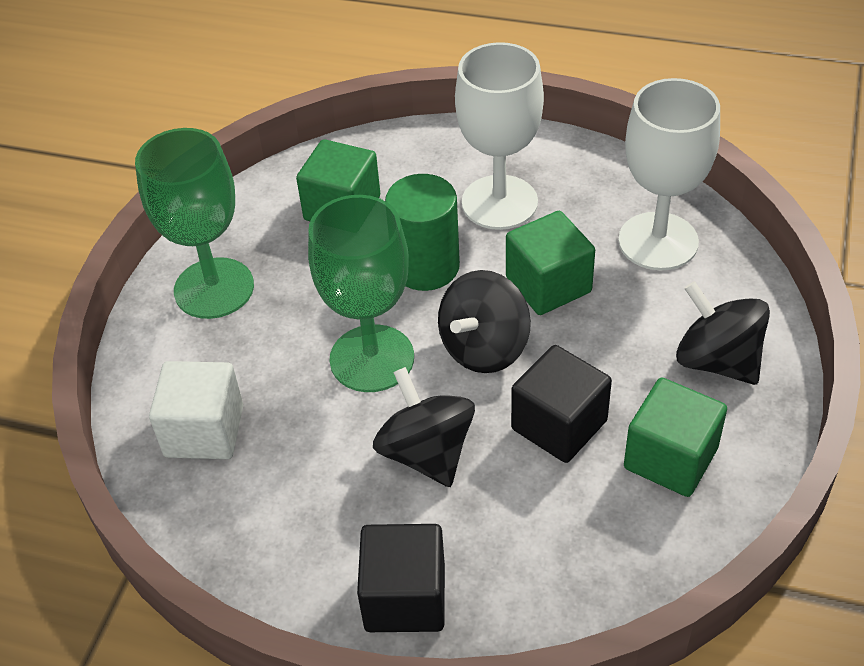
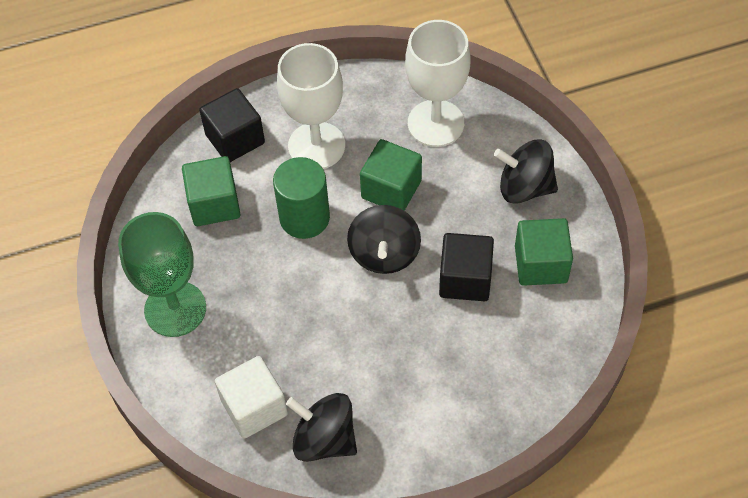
camera: 35 degrees left, 10 degrees up
green goblet [308,195,414,392] -> none
black cube [357,524,445,632] -> black cube moved to [199,88,265,162]
black spinning top [373,367,475,487] -> black spinning top moved to [286,393,357,462]

